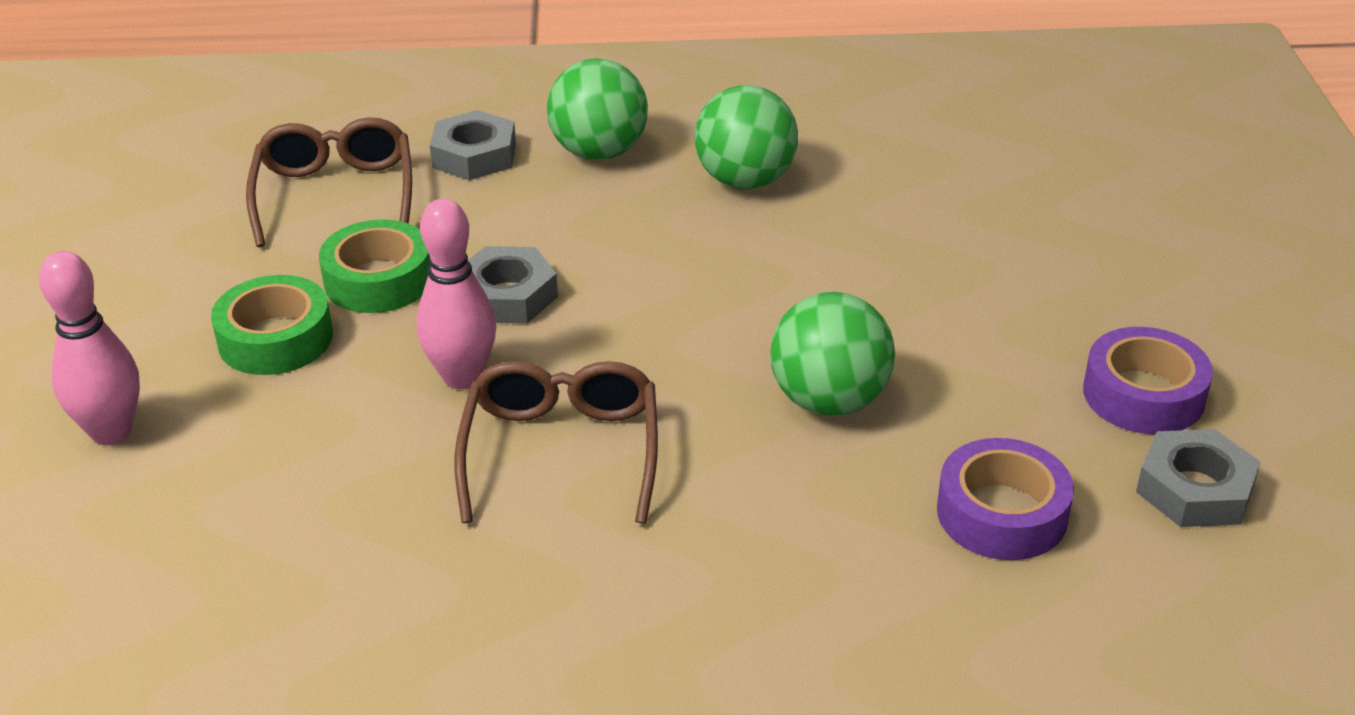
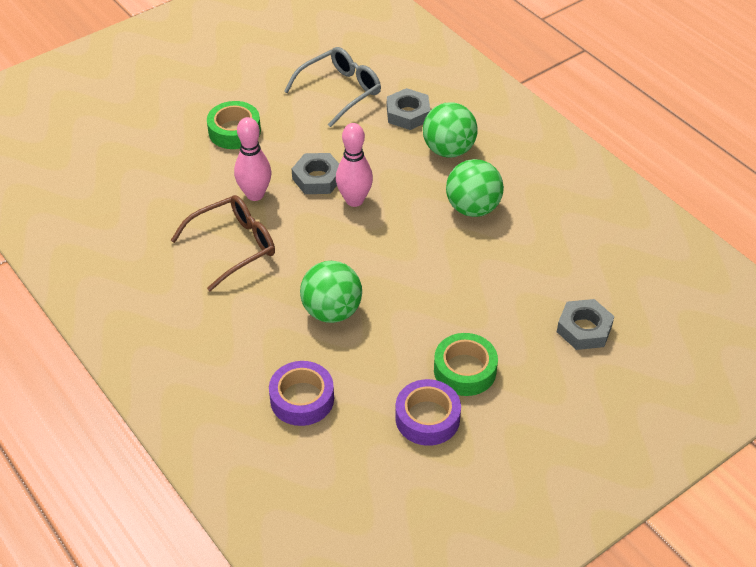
camera: 55 degrees right, 10 degrees up
pink bowling pin [39,251,140,445] -> pink bowling pin moved to [336,123,373,207]
brown glasses [246,117,412,247] -> grey glasses [284,47,381,127]
green tape [319,220,430,313] -> green tape moved to [434,333,498,396]
grey nut [1136,429,1261,527] -> grey nut moved to [557,299,614,350]

